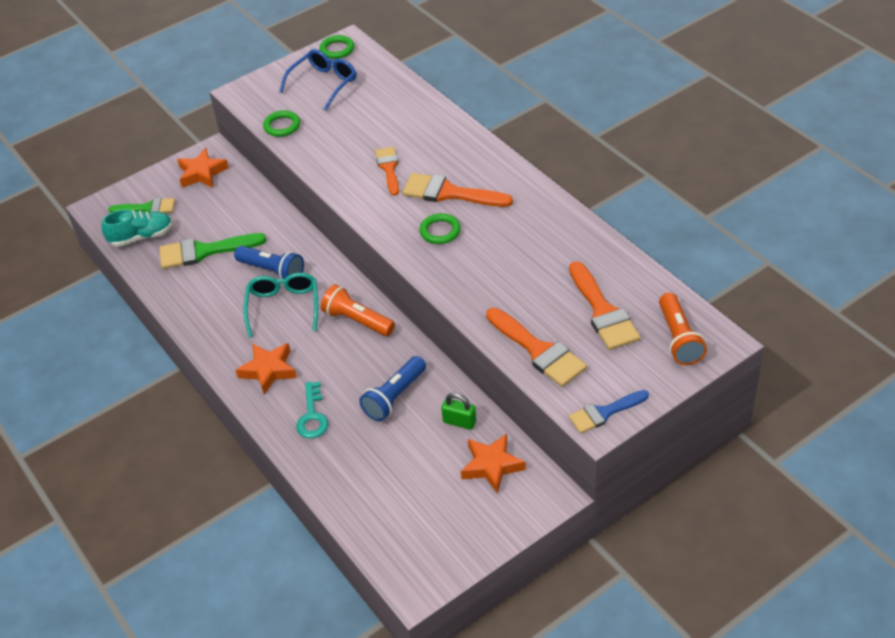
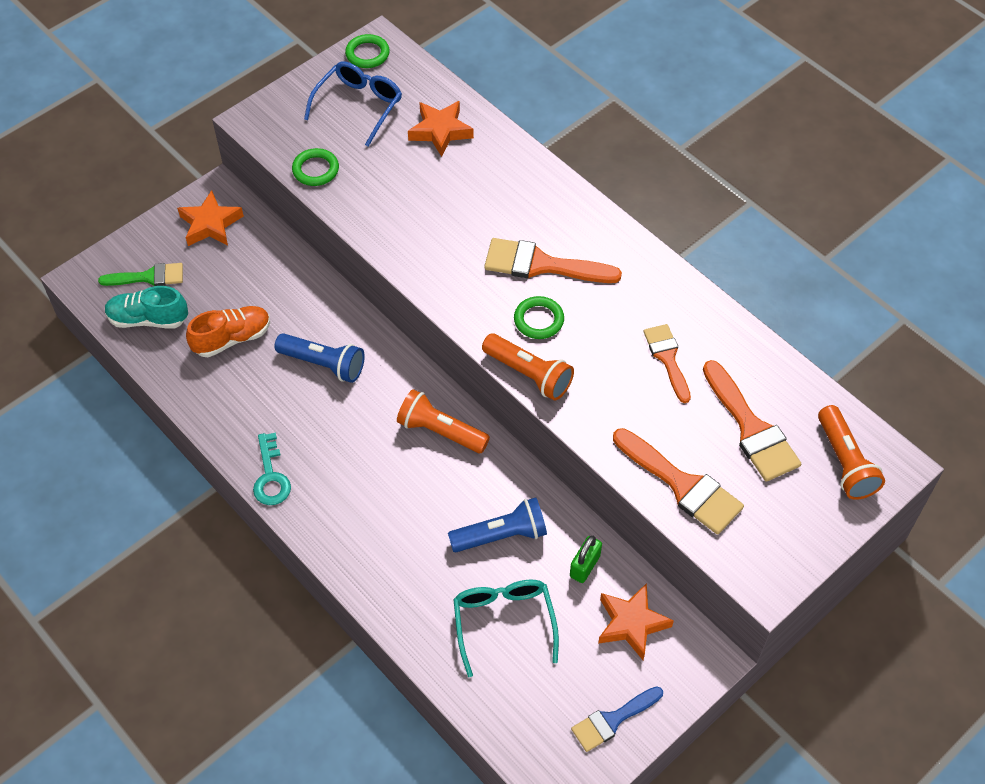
camera: 10 degrees left, 10 degrees up
turquoise shoe [102,209,173,247] -> turquoise shoe turned 150 degrees counterclockwise [105,286,188,328]
green brush [159,233,266,269] -> orange shoe [186,306,270,357]
orange star [236,343,297,395] -> orange star moved to [408,101,474,157]
turquoise glasses [243,273,318,338] -> turquoise glasses moved to [453,580,559,677]
turquoise key [296,382,329,438] -> turquoise key moved to [253,433,291,505]
blue flashlight [359,356,426,421] -> blue flashlight turned 135 degrees counterclockwise [448,497,547,552]
orange brush [375,147,399,196] -> orange brush moved to [643,324,691,403]
green padlock [441,393,476,430] -> green padlock turned 75 degrees counterclockwise [570,536,602,583]
blue brush [569,390,649,434] -> blue brush moved to [571,686,663,752]
none -> orange flashlight [482,334,574,401]

